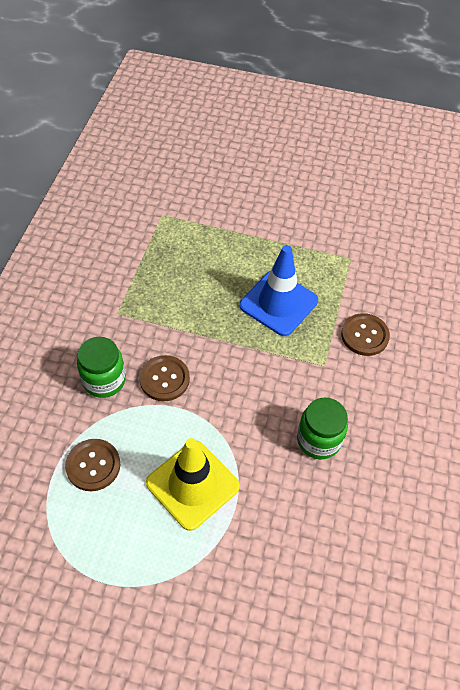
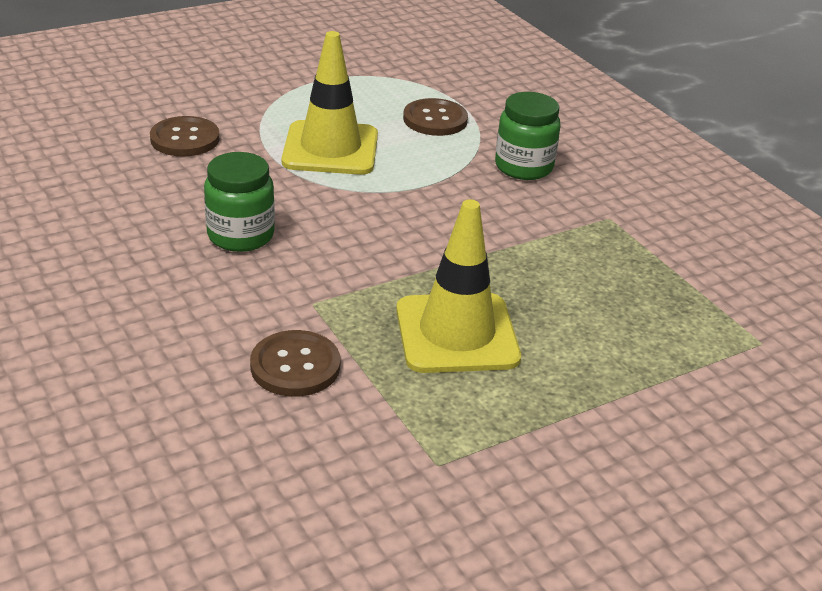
camera: 135 degrees right, 20 degrees down
brown button [139,355,190,401] -> brown button moved to [150,116,220,156]
blue traffic cone [240,245,318,336] -> yellow traffic cone [396,199,521,373]

